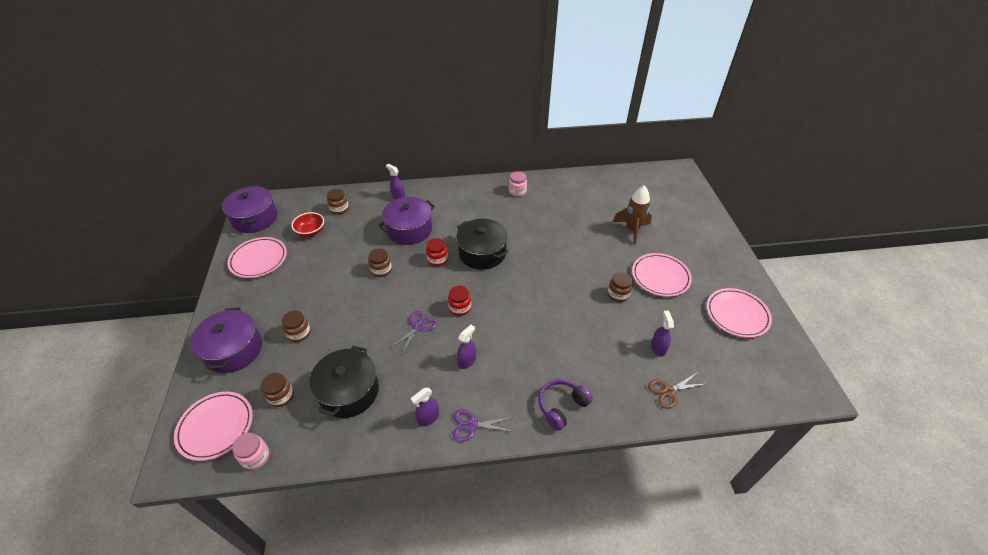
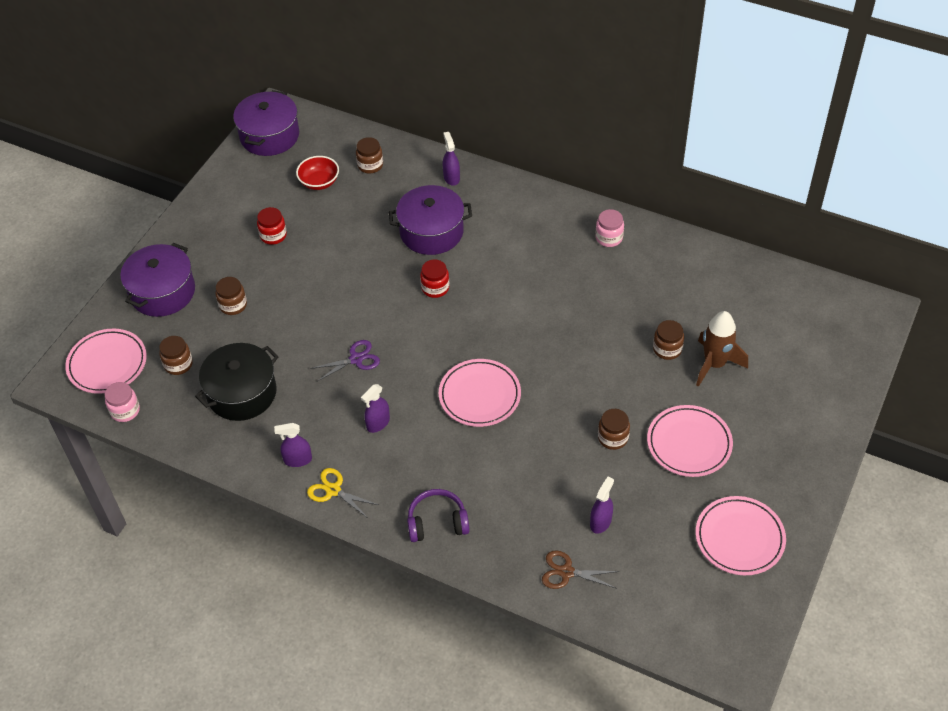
camera: 35 degrees right, 5 degrees up
pink plate [227,237,287,278] -> pink plate moved to [439,359,521,427]
brown jar [368,248,392,277] -> brown jar moved to [653,320,684,360]
red jar [448,286,471,316] -> red jar moved to [257,207,287,245]
purple scissors [453,409,514,442] -> yellow scissors [307,468,378,518]
black pot [456,219,509,270] -> none
purple spray bottle [457,325,476,369] -> purple spray bottle turned 150 degrees clockwise [361,384,390,433]

